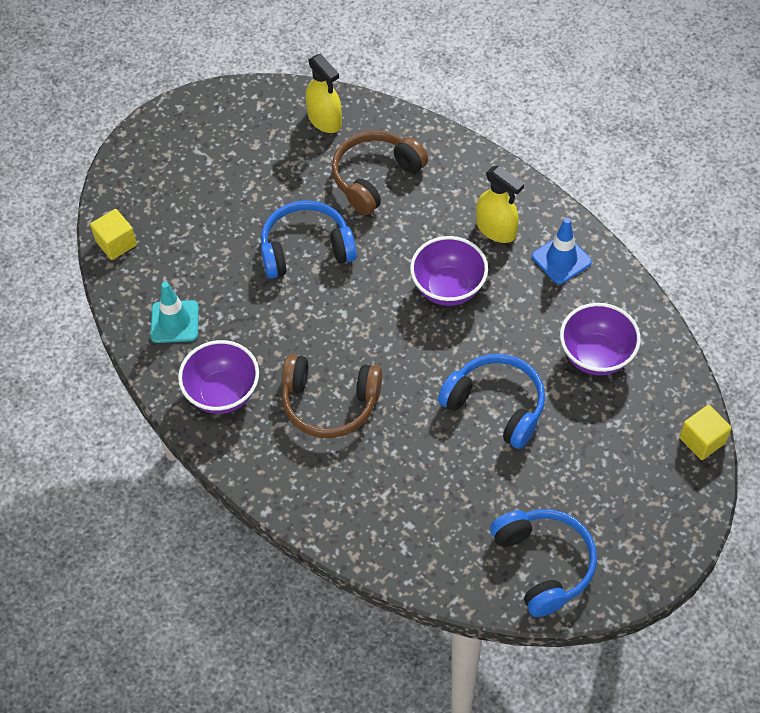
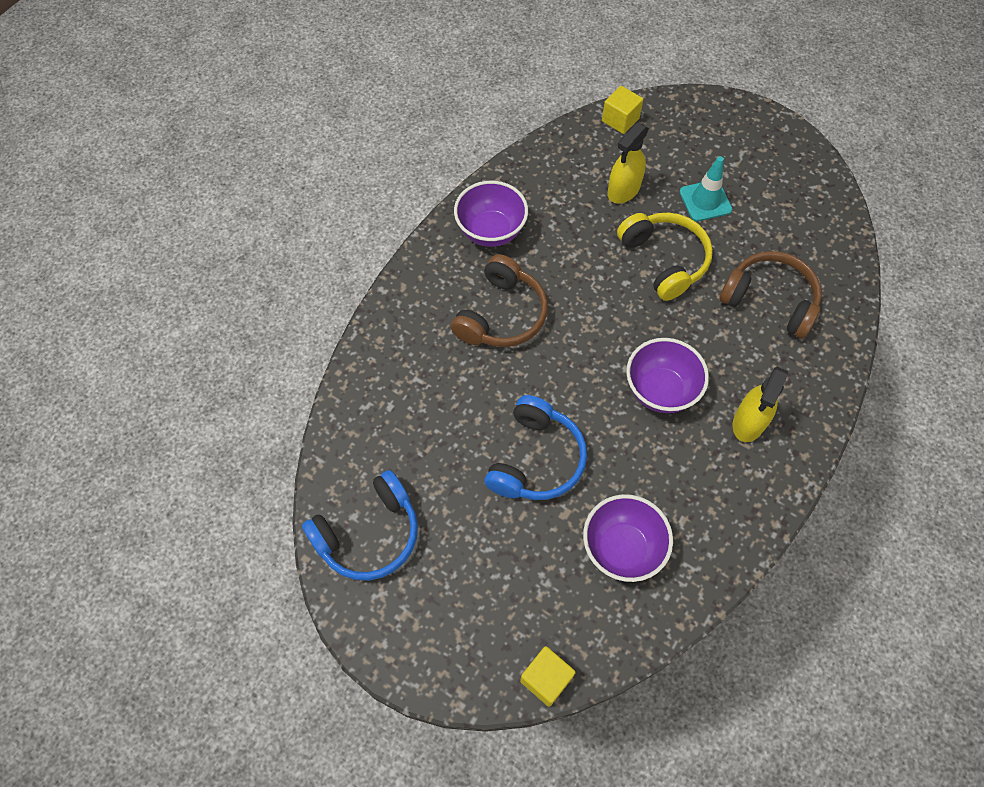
camera: 75 degrees right, 5 degrees up
turquoise traffic cone [150,282,199,343] -> turquoise traffic cone moved to [680,156,732,221]
blue headphones [261,200,357,279] -> yellow headphones [617,213,713,301]
brown headphones [282,354,382,438] -> brown headphones turned 150 degrees counterclockwise [451,254,548,347]
yellow spray bottle [305,54,342,133] -> yellow spray bottle moved to [607,123,649,204]
blue traffic cone [532,218,592,284] -> none

